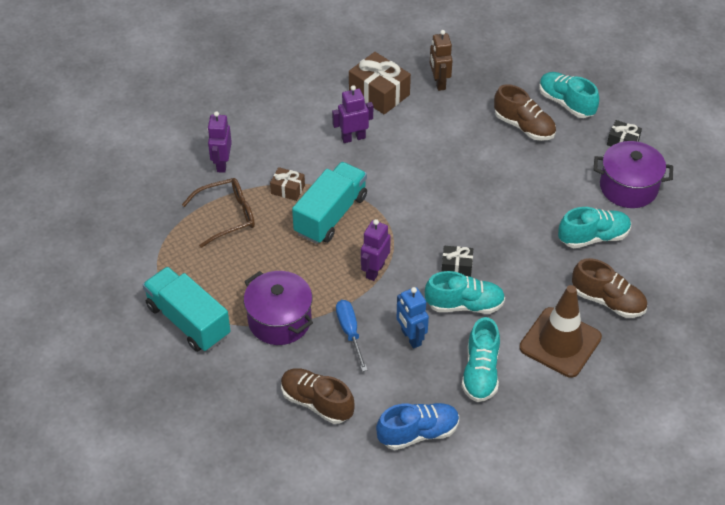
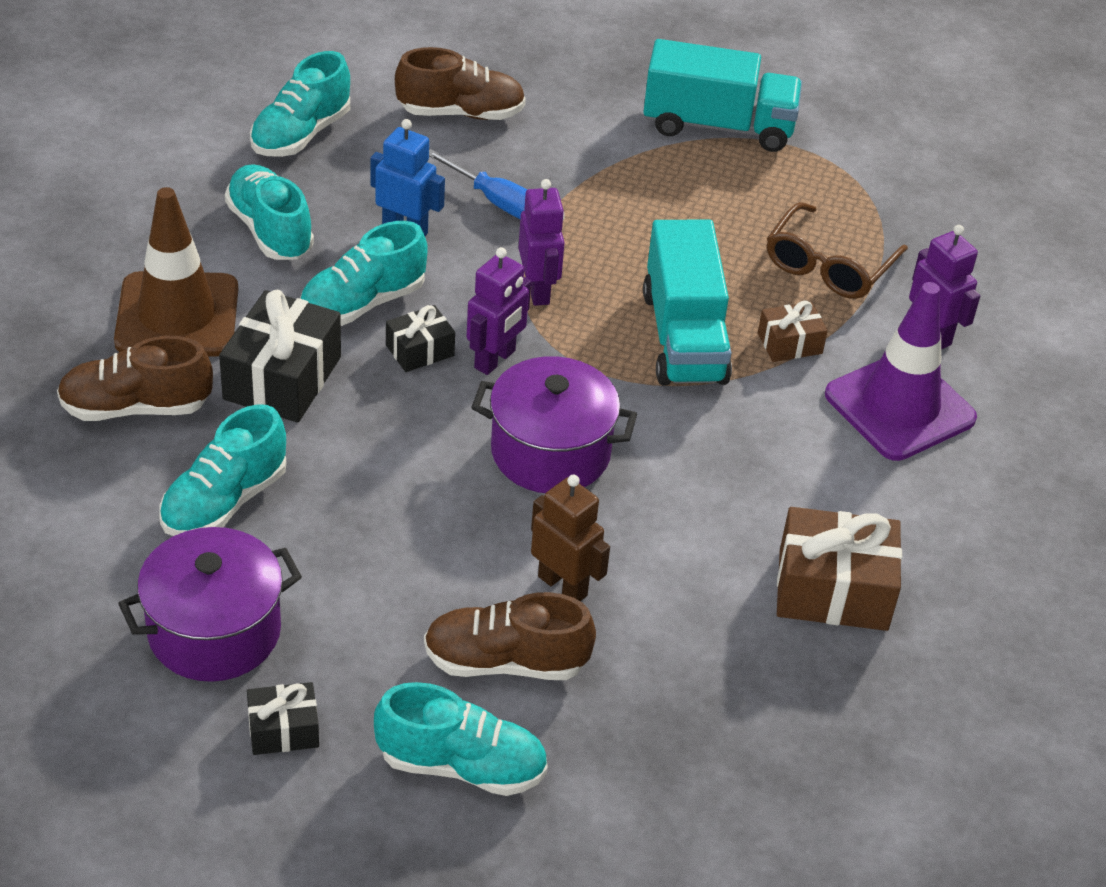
camera: 140 degrees right, 5 degrees down
purple pot [244,271,313,345] -> purple pot moved to [471,356,637,493]
purple robot [332,85,373,143] -> purple robot moved to [467,247,531,375]
blue shoe [376,403,459,450] -> turquoise shoe [250,51,350,157]
brown robot [430,30,453,91] -> brown robot moved to [531,475,610,601]
none -> black gift [219,290,341,423]
none -> purple traffic cone [825,282,977,461]

